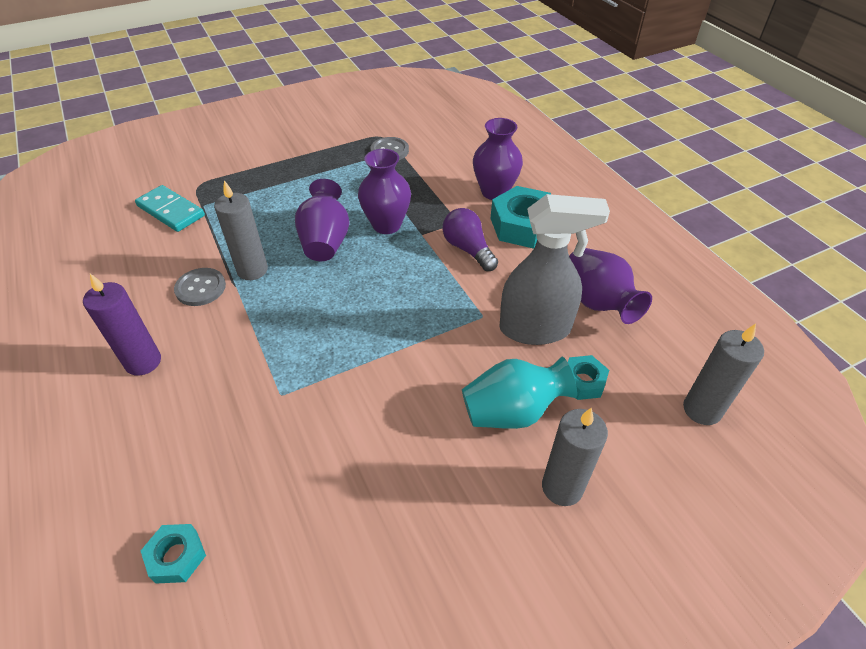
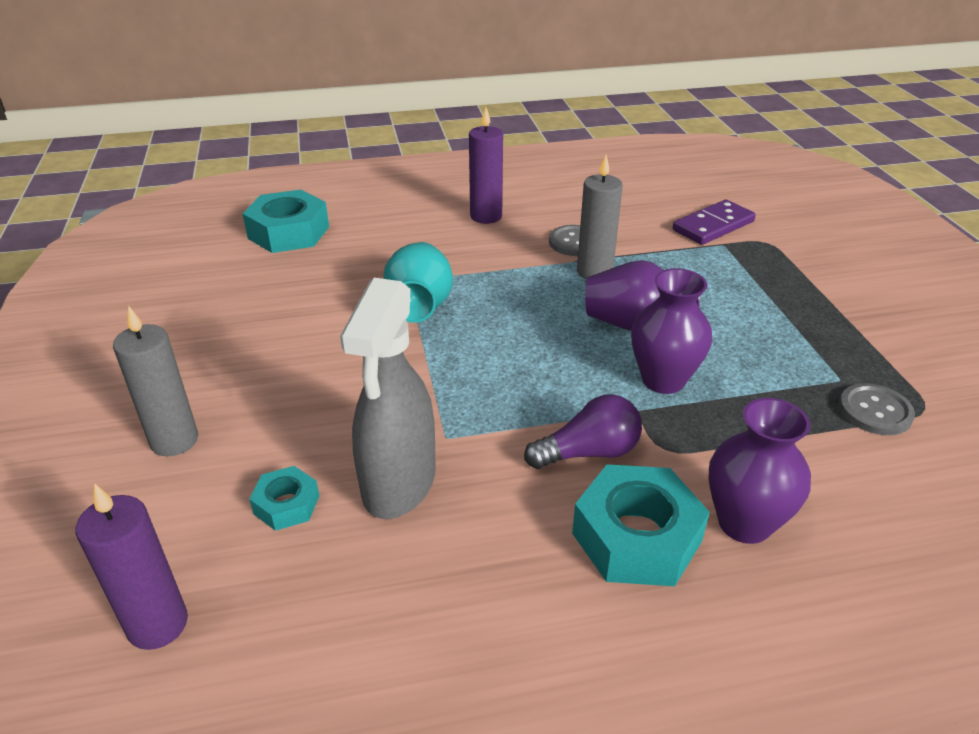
camera: 105 degrees right, 10 degrees down
turquoise domino [135,185,205,232] -> purple domino [673,200,756,245]
turquoise nut [141,524,206,583] -> turquoise nut [242,189,329,253], size x1.88
turquoise vase [462,357,577,429] -> turquoise vase moved to [383,242,453,323]
purple vase [569,248,652,324] -> none
grey candle [683,324,764,425] -> purple candle [76,483,188,650]

